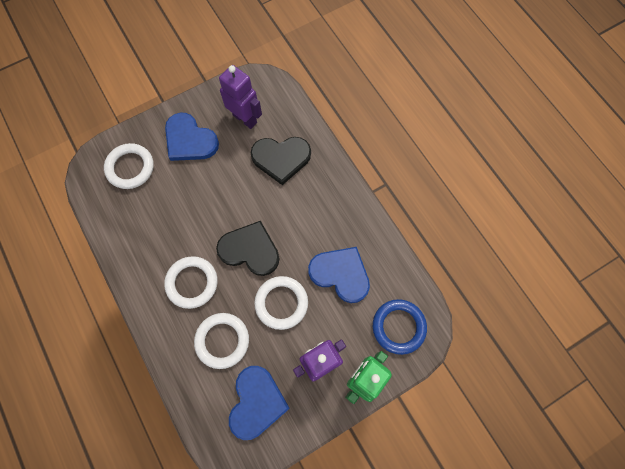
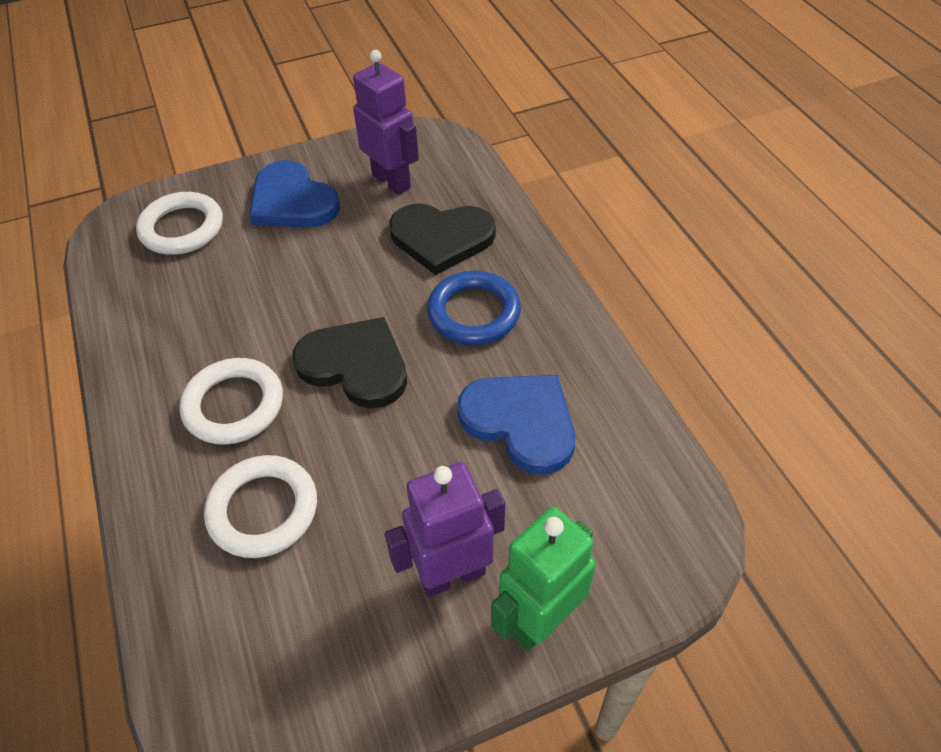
camera: 10 degrees right, 20 degrees down
blue heart [229,366,290,440] -> none
white ring [254,276,308,330] -> none
blue ring [373,299,427,355] -> blue ring moved to [427,271,521,345]

